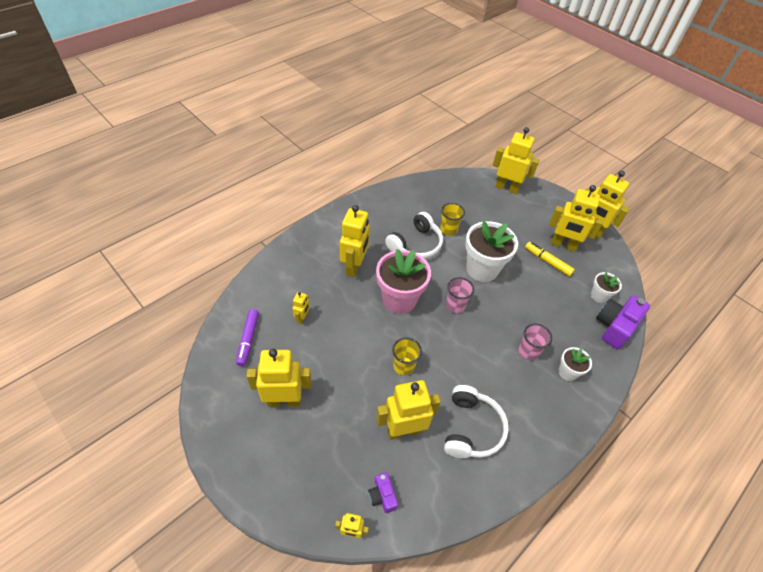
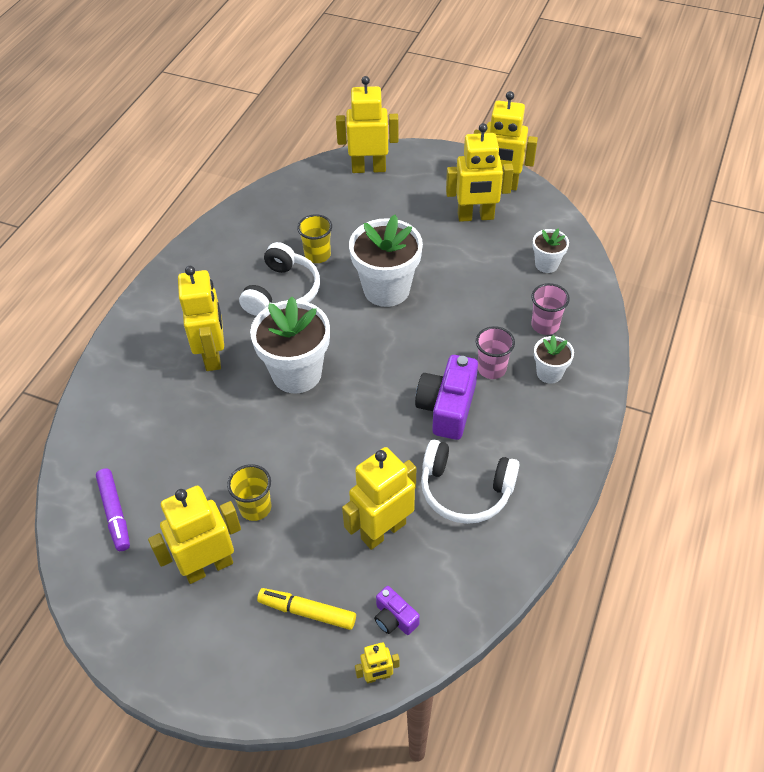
camera: 20 degrees left, 0 degrees up
yellow robot [292,292,310,324] -> none
pink flower pot [376,249,431,314] -> white flower pot [250,297,330,394]
yellow cup [392,338,422,376] -> yellow cup moved to [227,464,272,521]
white headphones [444,385,509,458] -> white headphones turned 120 degrees clockwise [421,440,519,524]
pink cup [446,277,474,313] -> pink cup moved to [531,283,570,335]
yellow marker [525,242,575,277] -> yellow marker moved to [257,588,356,630]
purple camera [596,295,650,349] -> purple camera moved to [415,355,478,440]

